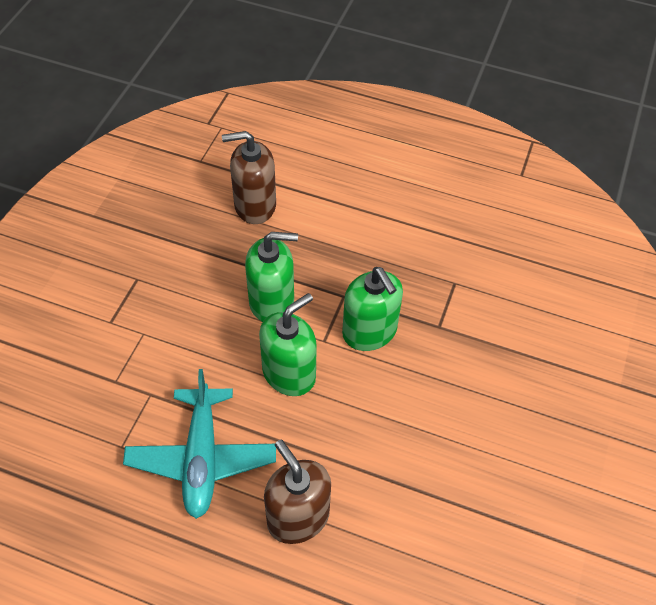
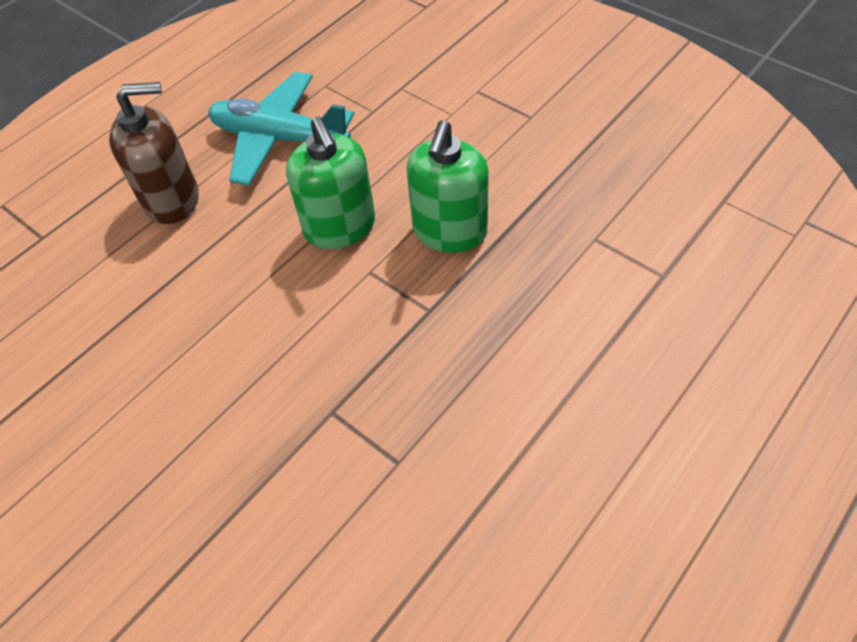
camera: 115 degrees right, 0 degrees up
brown soap dispenser [222,131,276,224] -> none
green soap dispenser [342,267,403,351] -> none

